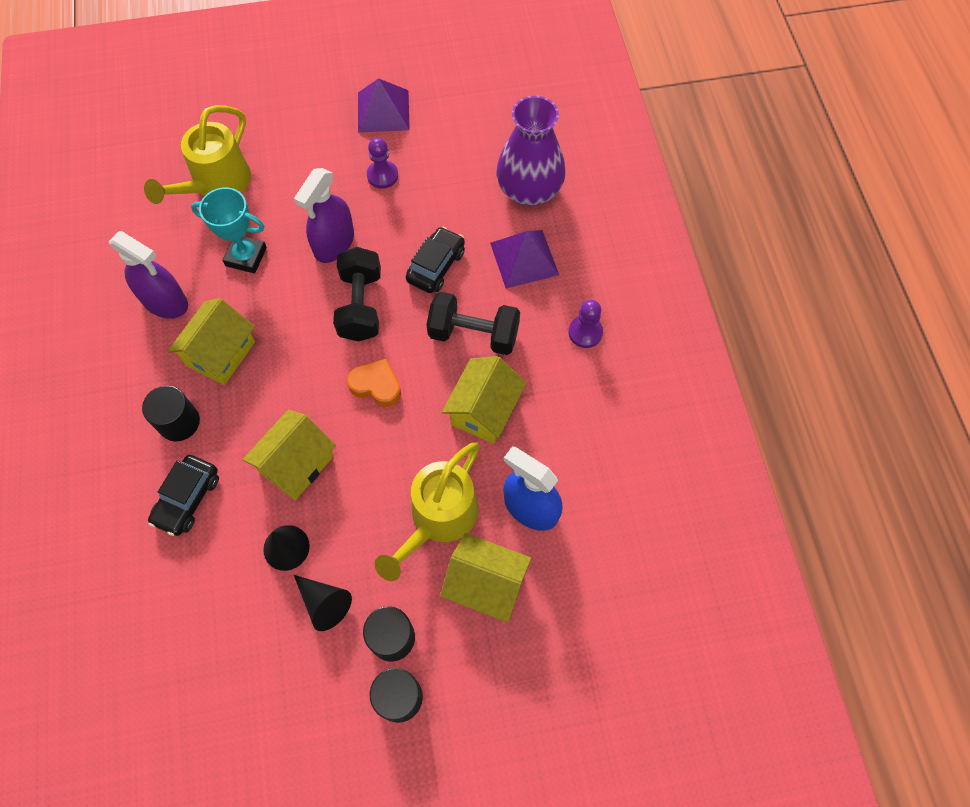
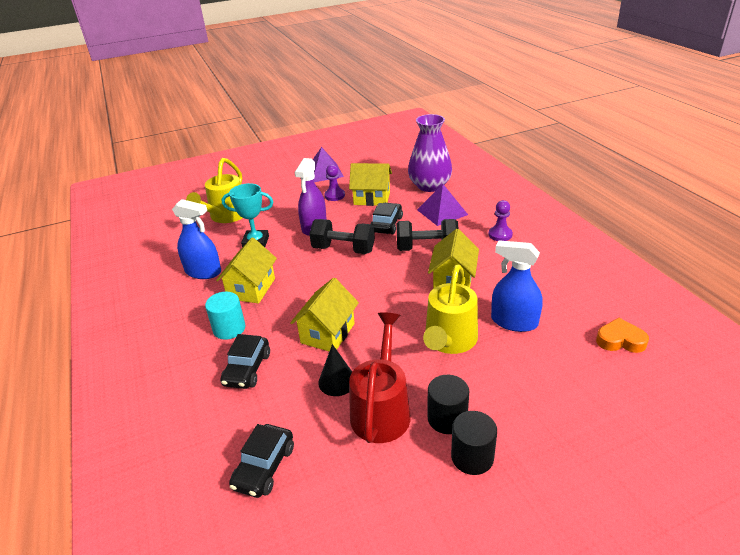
camera: 10 degrees left, 30 degrees down
purple spray bottle [109,231,188,319] -> blue spray bottle [172,199,221,279]
black cylinder [142,386,200,441] -> turquoise cylinder [205,292,245,340]
black cone [294,575,352,631] -> red watering can [349,312,410,443]
black dumbbell [333,247,381,341] -> black dumbbell turned 60 degrees counterclockwise [309,219,375,254]
orange heart [347,358,401,407] -> orange heart moved to [596,318,649,353]
yellow house [440,533,532,623] -> yellow house moved to [349,163,392,206]
none -> black car [229,424,294,498]

